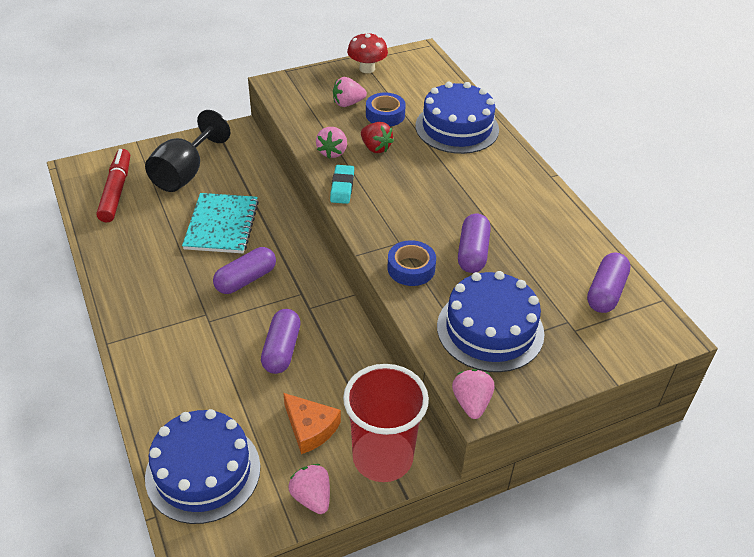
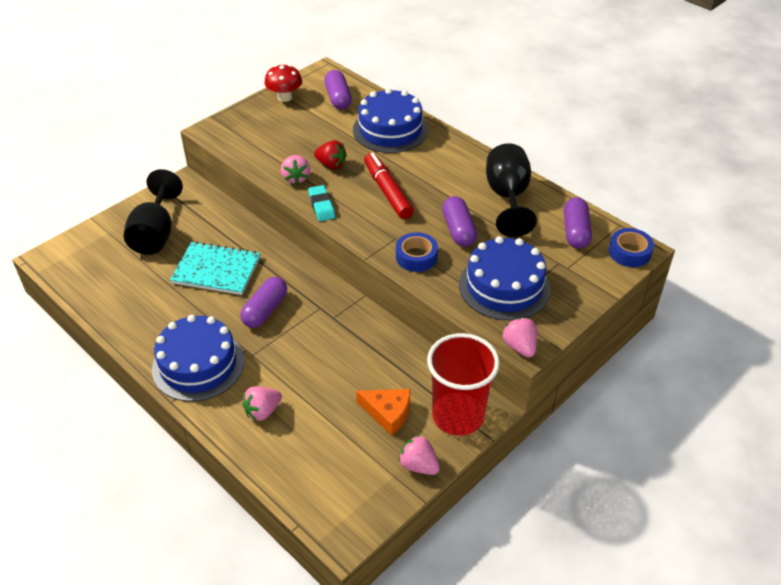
camera: 20 degrees left, 0 degrees up
red marker [97,149,130,222] -> red marker moved to [364,153,414,219]
blue cake [145,409,260,524] -> blue cake moved to [152,315,244,402]
turquoise notebook [182,193,259,253] -> turquoise notebook turned 60 degrees counterclockwise [170,242,261,295]
purple capsule [261,309,301,374] -> purple capsule moved to [324,70,352,109]
pink strawberry [333,77,367,107] -> pink strawberry moved to [242,386,282,421]
blue tape [366,92,406,126] -> blue tape moved to [609,228,654,267]
none -> black goblet [486,144,537,237]

